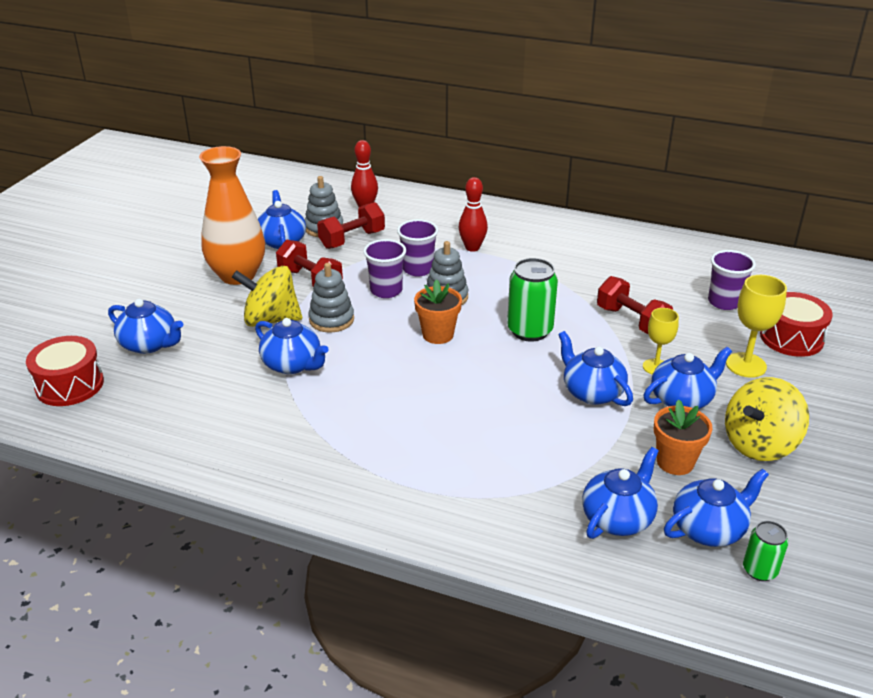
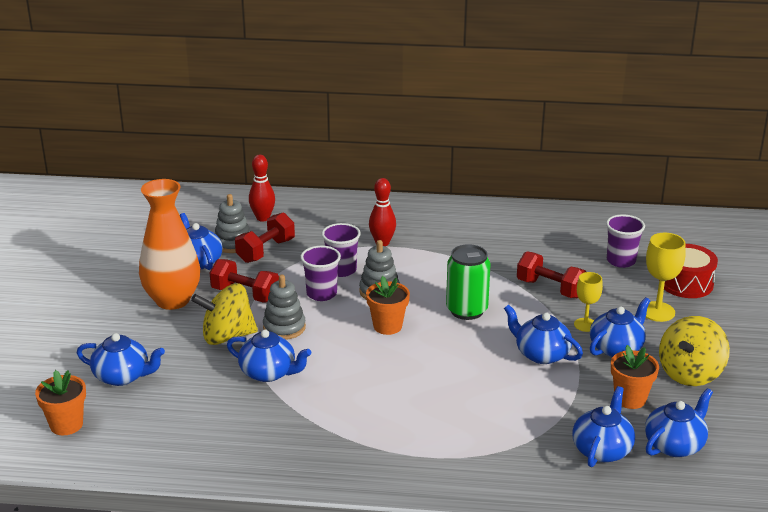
camera: 15 degrees left, 5 degrees down
red drum [26,336,104,406] -> orange flower pot [35,370,86,435]
green can [743,521,788,581] -> none

